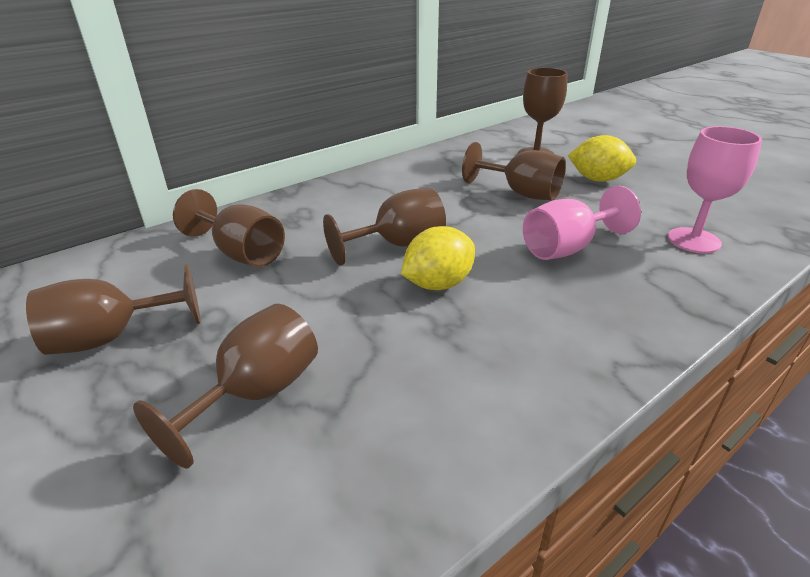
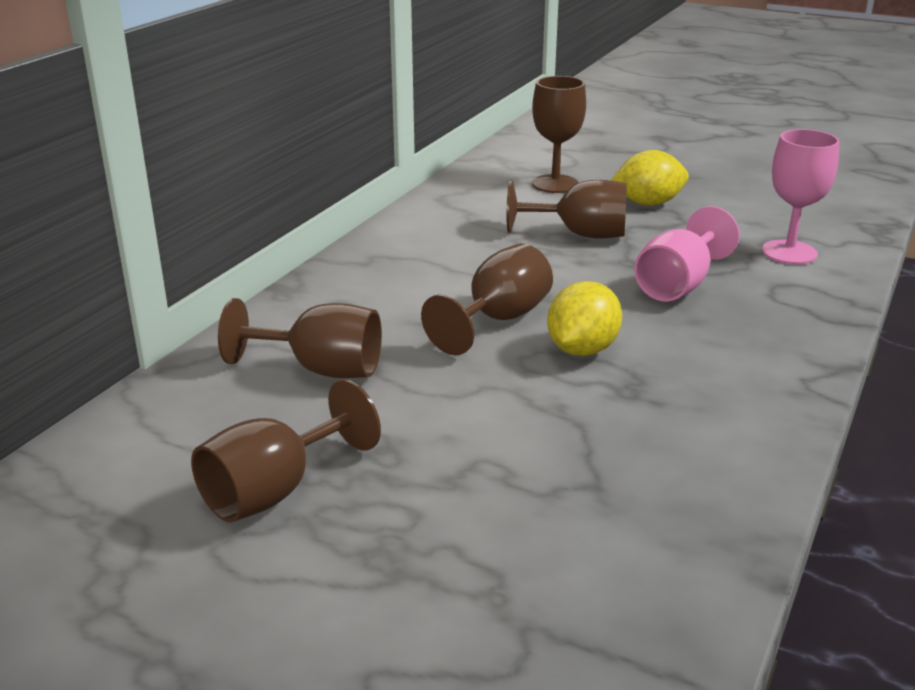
camera: 25 degrees left, 5 degrees down
brown goblet [133,304,318,468] -> none

